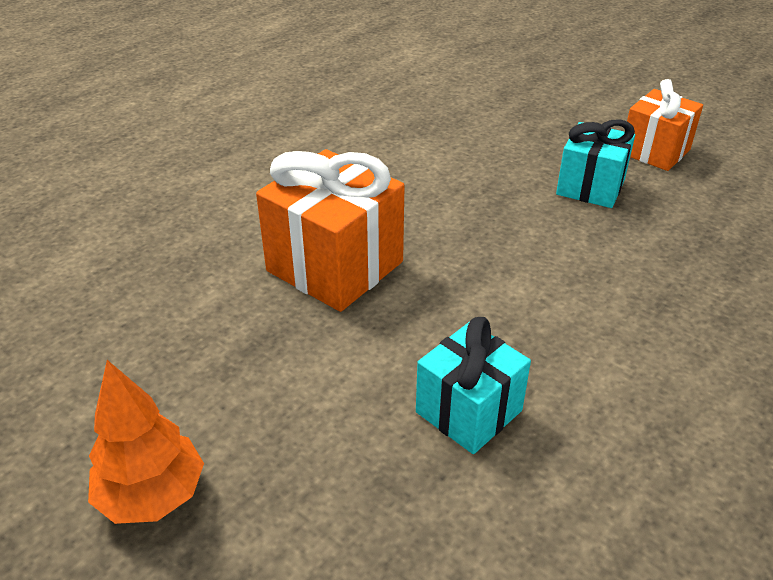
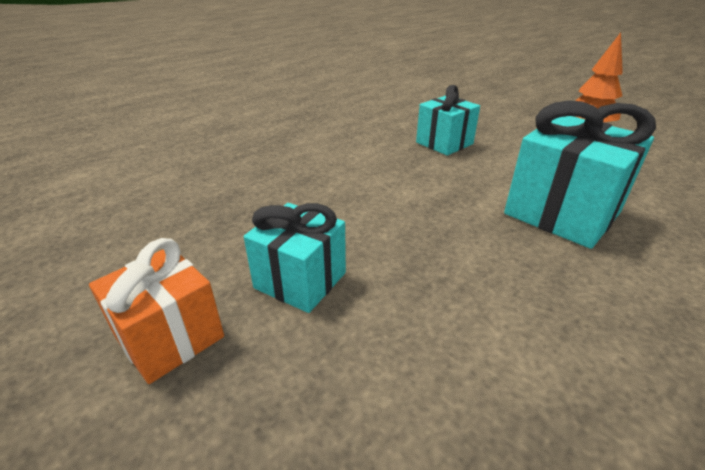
camera: 175 degrees left, 5 degrees down
orange gift [256,149,405,312] -> turquoise gift [504,100,656,249]

